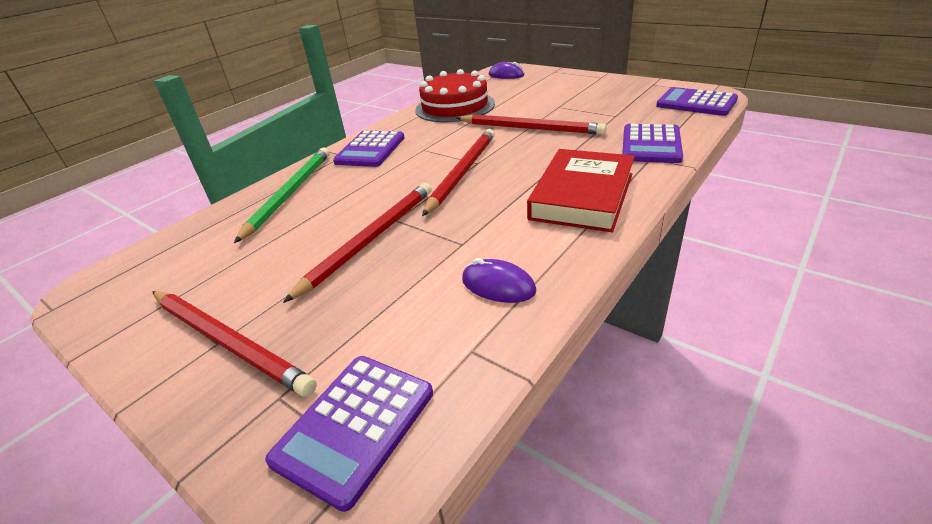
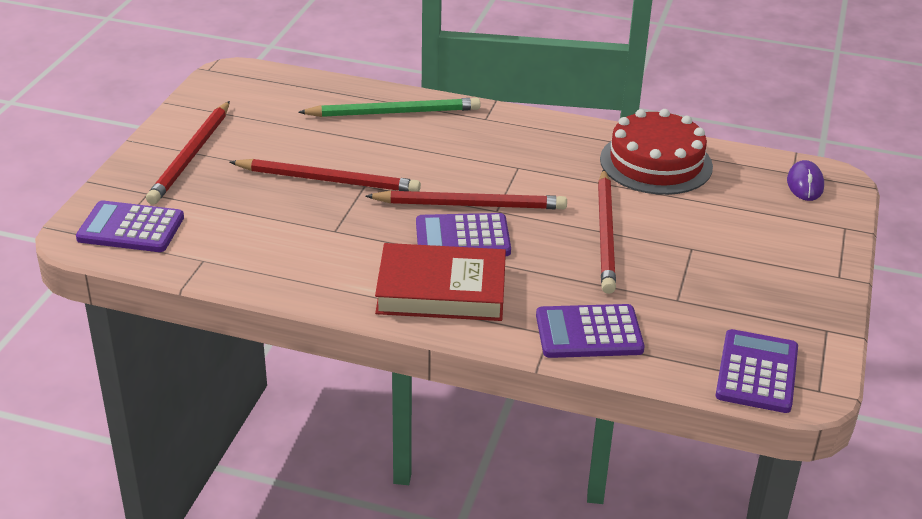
camera: 65 degrees right, 0 degrees up
purple calculator [333,131,405,167] -> purple calculator moved to [416,213,511,256]
purple mouse [462,258,537,303] -> none

